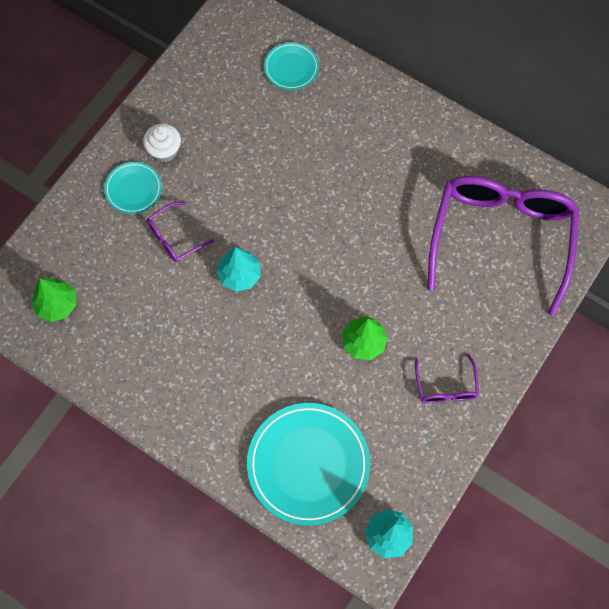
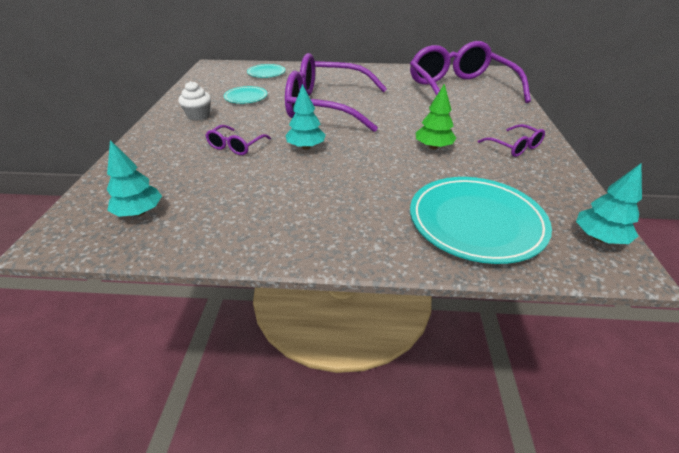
camera: 30 degrees left, 30 degrees down
green tree [31,278,76,322] -> turquoise tree [107,140,162,217]
turquoise plate [104,162,162,214] -> turquoise plate moved to [224,86,267,104]
none -> purple glasses [285,53,387,132]

